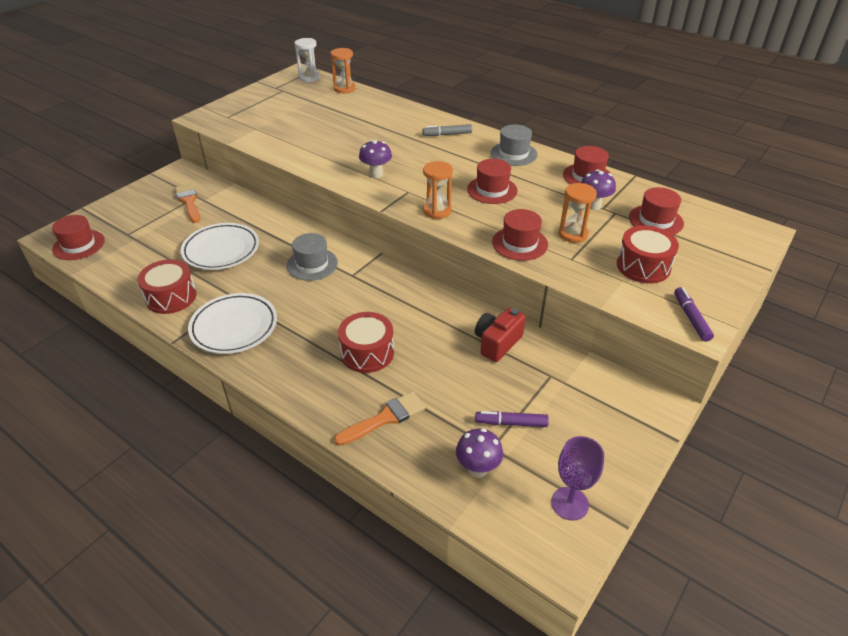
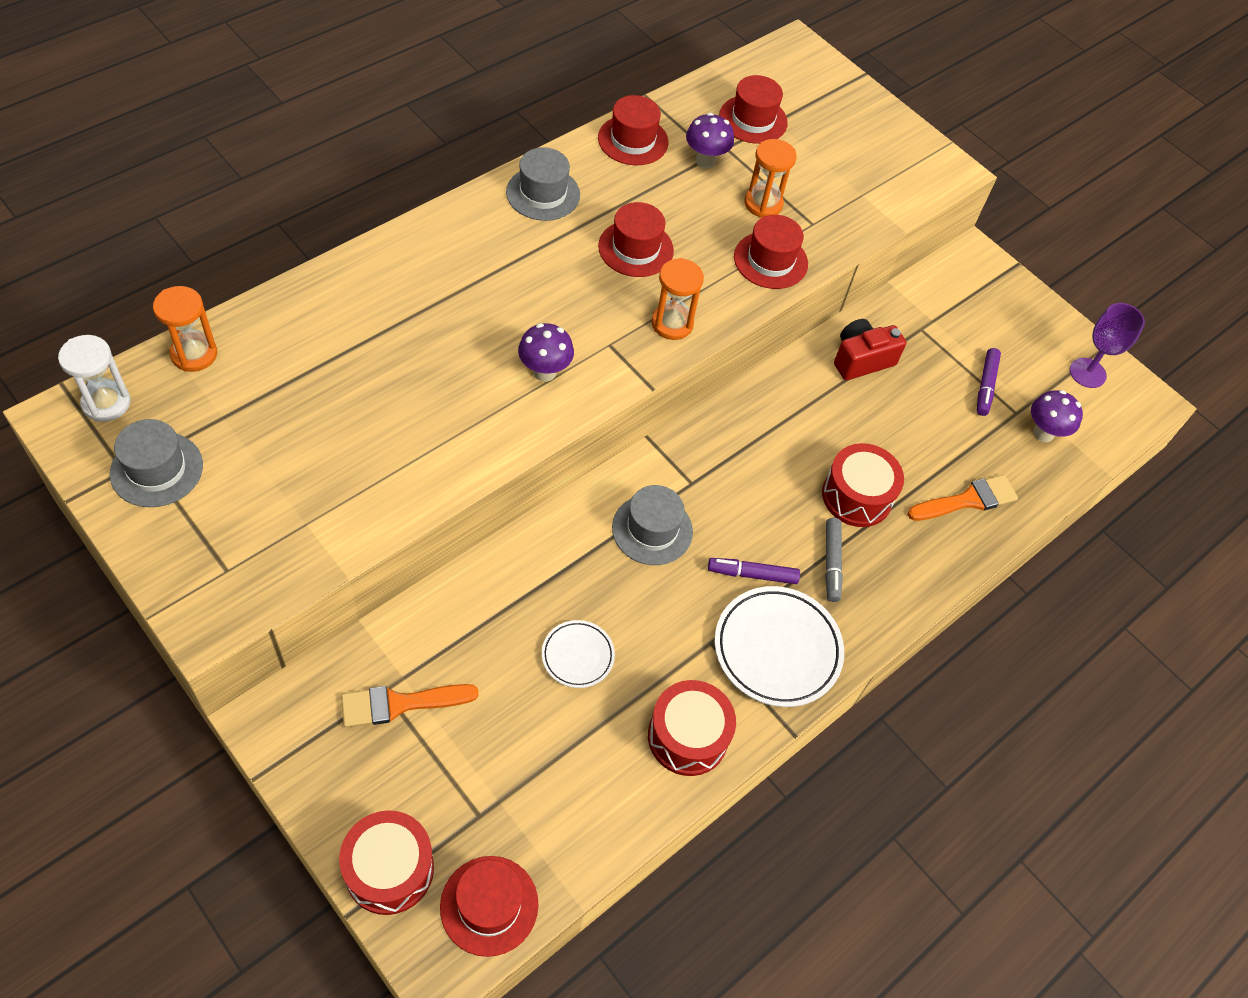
camera: 85 degrees left, 15 degrees up
white plate [181,223,259,270] -> white plate [542,620,615,688], size x0.55
orange brush [334,391,426,446] -> orange brush turned 90 degrees clockwise [907,475,1018,521]
grey marker [423,124,472,136] -> grey marker moved to [825,518,843,602]
red camera [475,308,526,362] -> red camera turned 105 degrees clockwise [834,319,906,380]
red drum [617,226,679,283] -> red drum moved to [339,810,434,915]
purple marker [674,287,714,342] -> purple marker moved to [708,558,800,584]
none -> grey hat [110,419,203,507]

